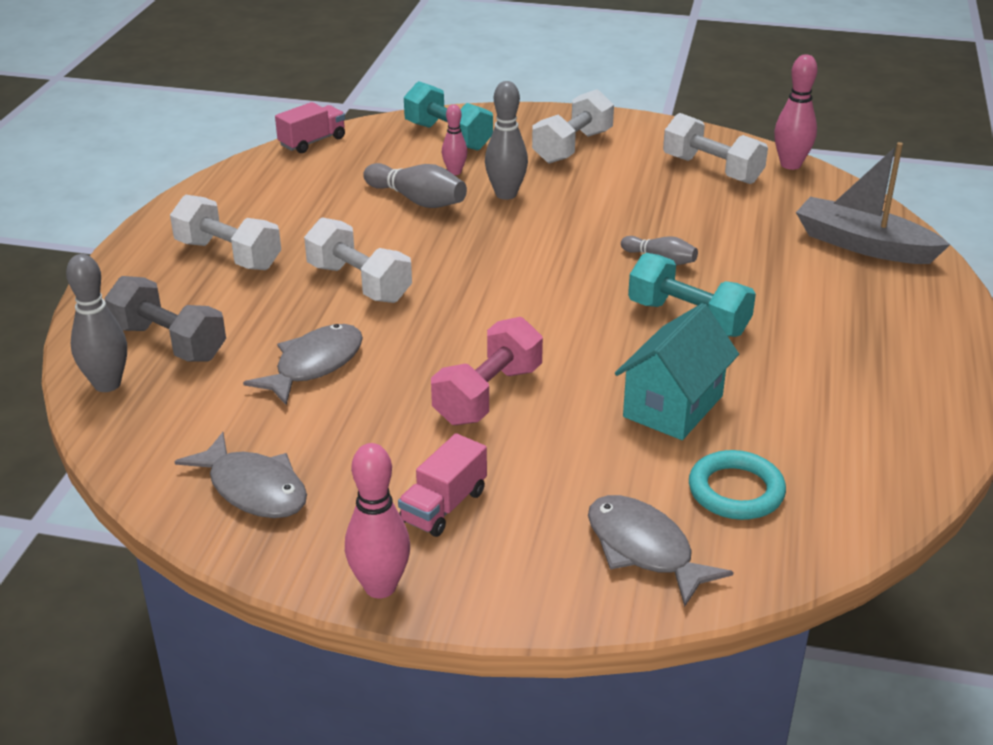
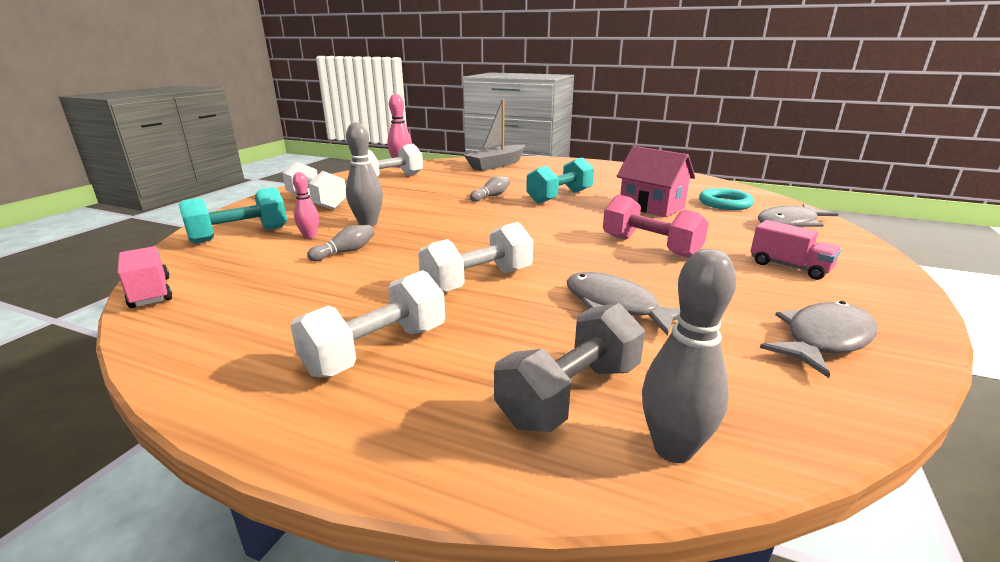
camera: 80 degrees left, 10 degrees down
pink bowling pin [345,443,410,599] -> none
grey bowling pin [363,163,467,208] -> grey bowling pin [307,225,375,261], size x0.62
turquoise house [615,303,739,440] -> pink house [617,146,695,217]

